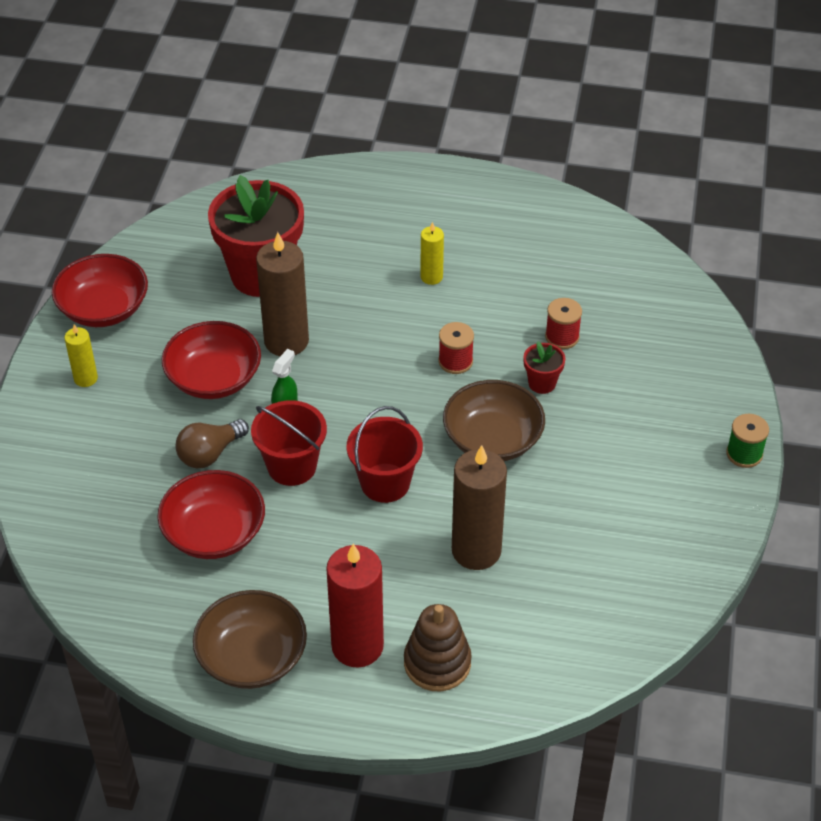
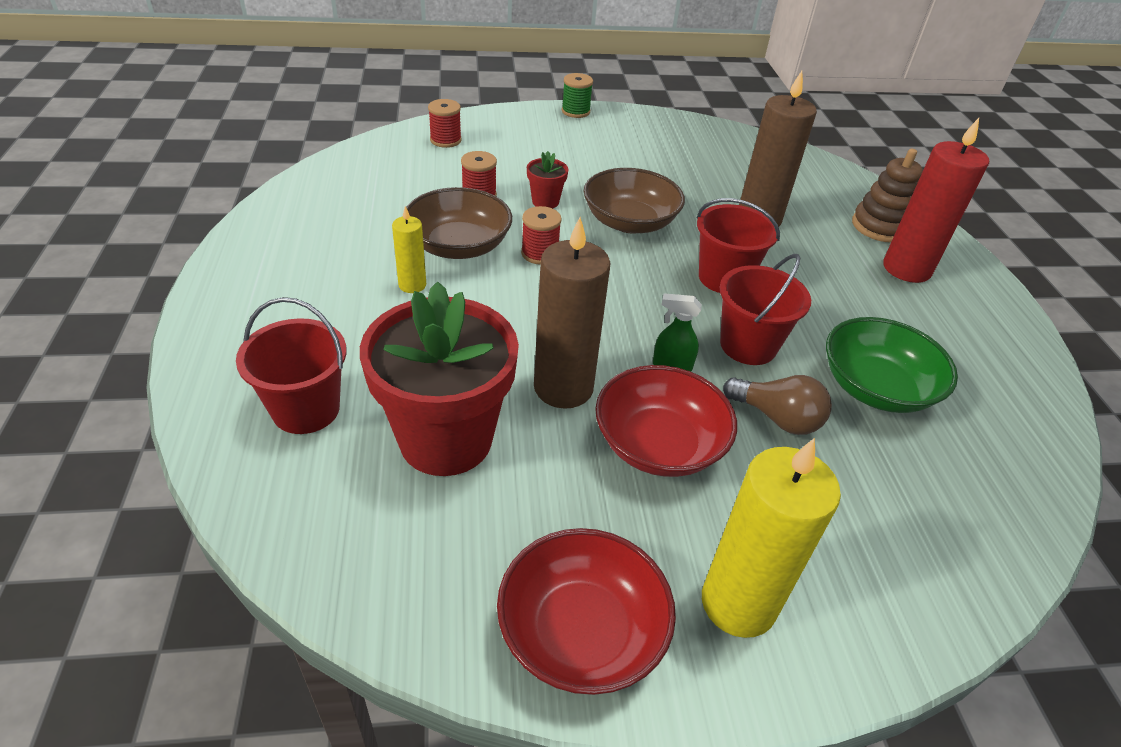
camera: 110 degrees left, 5 degrees down
yellow candle [64,324,98,387] -> yellow candle [702,438,841,638], size x1.92
red bowl [157,470,265,559] -> green bowl [826,317,958,413]
brown bowl [193,590,307,689] -> brown bowl moved to [406,187,512,259]
none -> red bucket [236,297,347,434]
none -> red spool [428,99,462,148]

